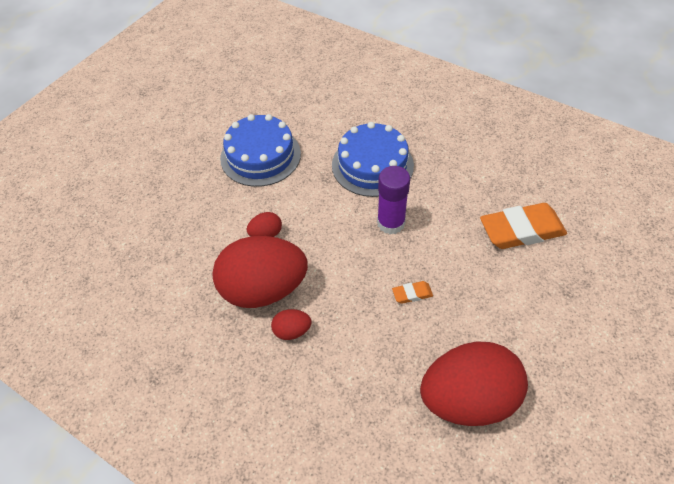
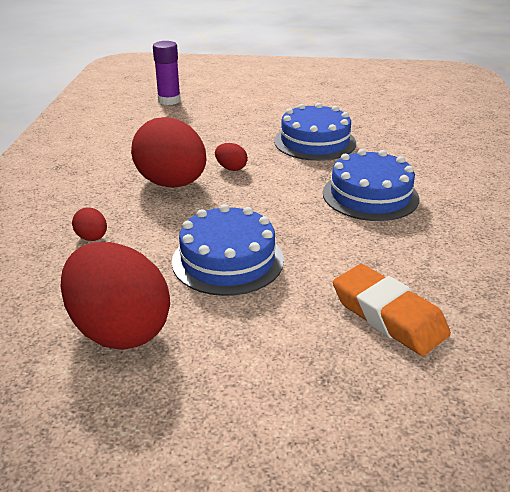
camera: 60 degrees right, 20 degrees down
red egg [271,309,311,340] -> red egg moved to [72,207,107,241]
purple glue stick [377,166,410,234] -> purple glue stick moved to [153,41,181,105]
orange eraser [392,281,433,304] -> blue cake [172,204,284,296]

